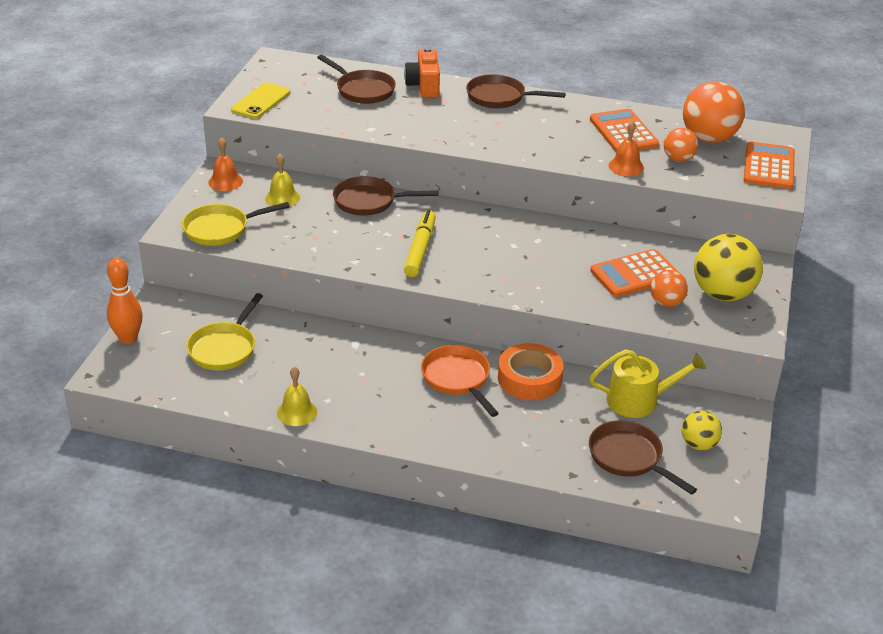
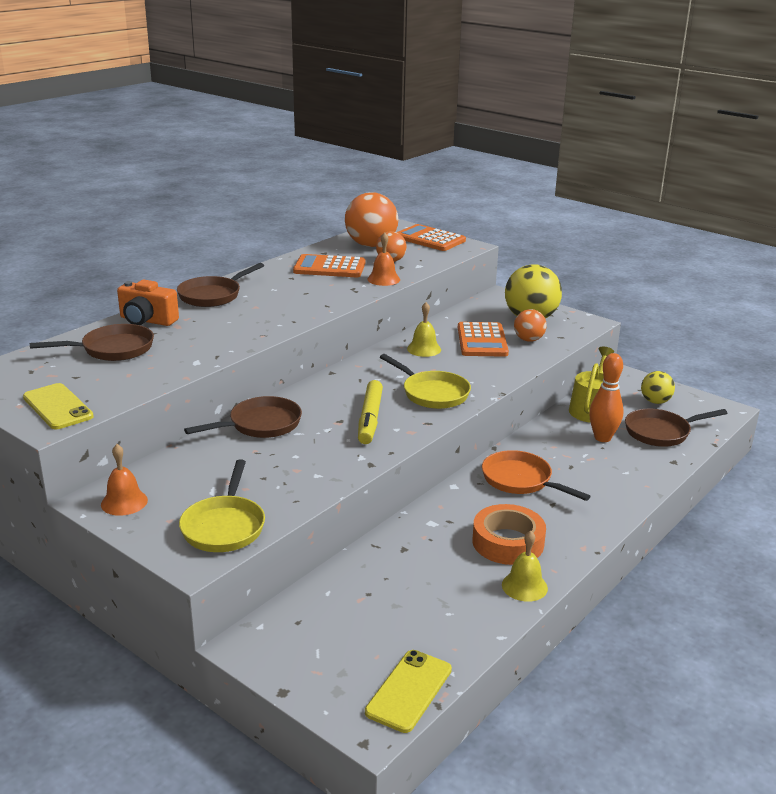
camera: 65 degrees left, 10 degrees down
orange bowling pin [107,258,143,344] -> orange bowling pin moved to [589,353,624,442]
yellow pan [186,293,263,370] -> yellow pan moved to [380,354,471,409]
yellow bell [265,154,300,206] -> yellow bell moved to [407,302,441,357]
brown pan [333,176,438,216] -> brown pan turned 150 degrees counterclockwise [184,396,302,438]
yellow marker [404,210,436,277] -> yellow marker turned 120 degrees counterclockwise [358,380,383,444]
orange pan [421,345,499,417] -> orange pan turned 45 degrees clockwise [482,450,591,501]
orange tape [498,343,563,400] -> orange tape moved to [472,504,546,565]
none -> yellow phone [365,650,452,733]

